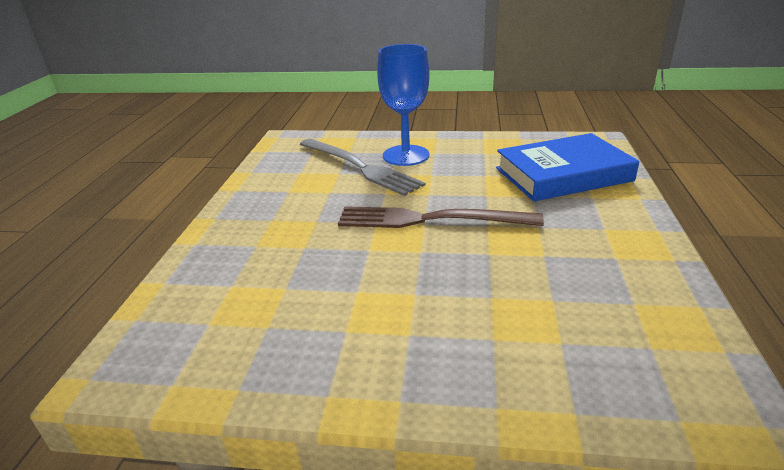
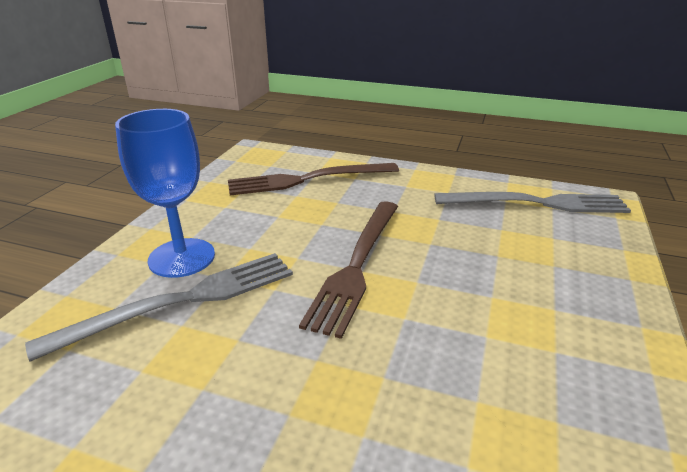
camera: 80 degrees left, 0 degrees up
blue book [496,133,639,201] -> brown fork [228,163,399,195]
none -> grey fork [434,192,631,213]

